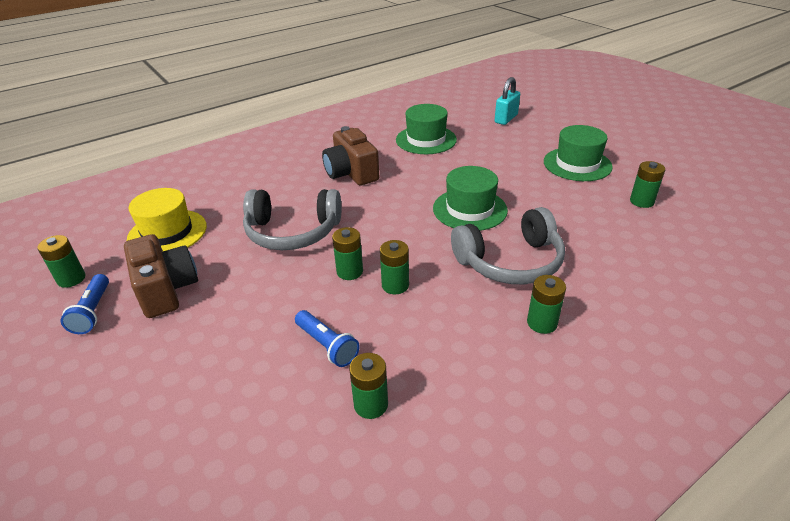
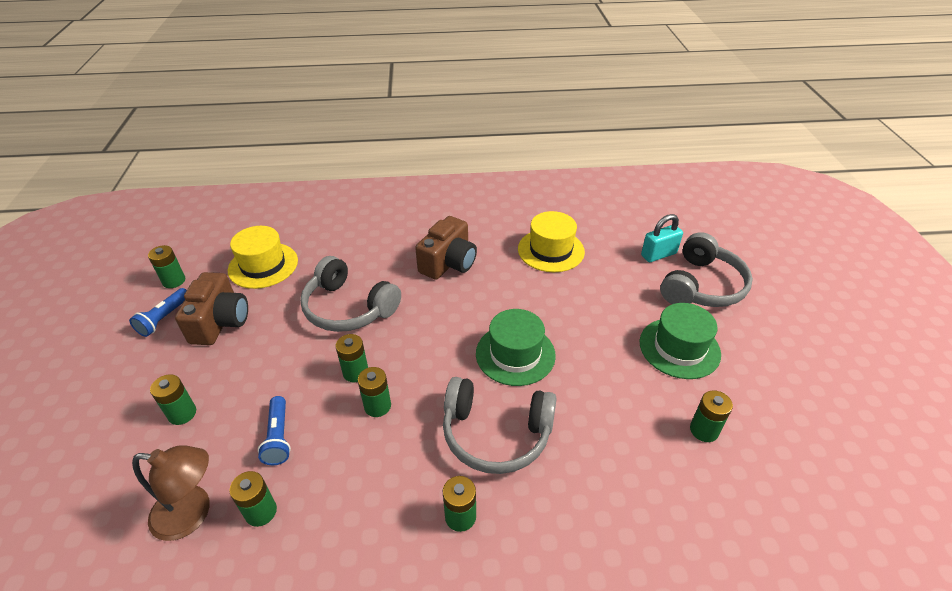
camera: 30 degrees right, 5 degrees up
brown camera [322,126,379,185] -> brown camera turned 150 degrees counterclockwise [415,216,477,280]
green hat [396,104,457,154] -> yellow hat [518,211,585,272]
none -> brown lamp [132,445,210,541]
none -> green battery [150,374,196,425]
none -> grey headphones [660,232,753,307]

